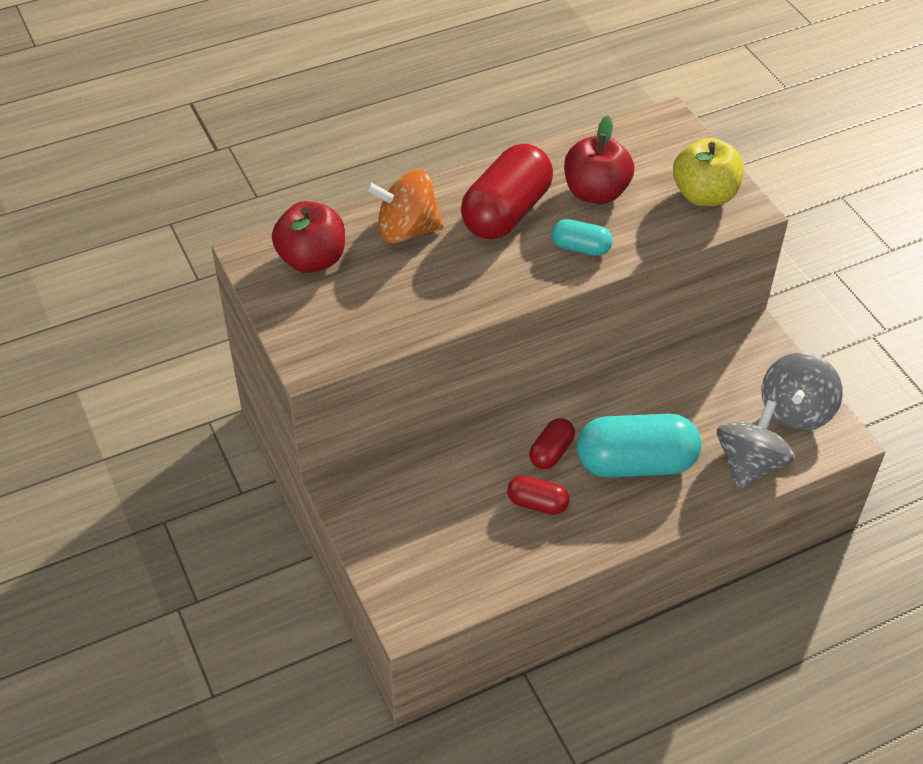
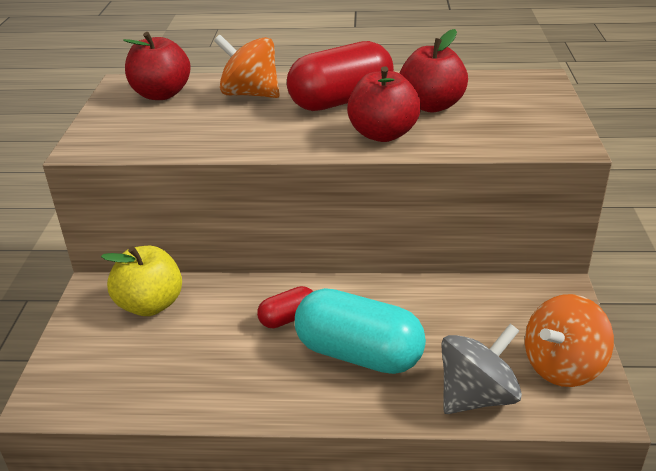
camera: 30 degrees right, 15 degrees down
red capsule [507,475,569,515] -> none
turquoise capsule [552,219,613,256] -> red apple [347,66,421,142]
yellow apple [673,138,744,206] -> yellow apple moved to [101,246,182,316]
grey spinning top [762,353,843,431] -> orange spinning top [525,294,614,387]

